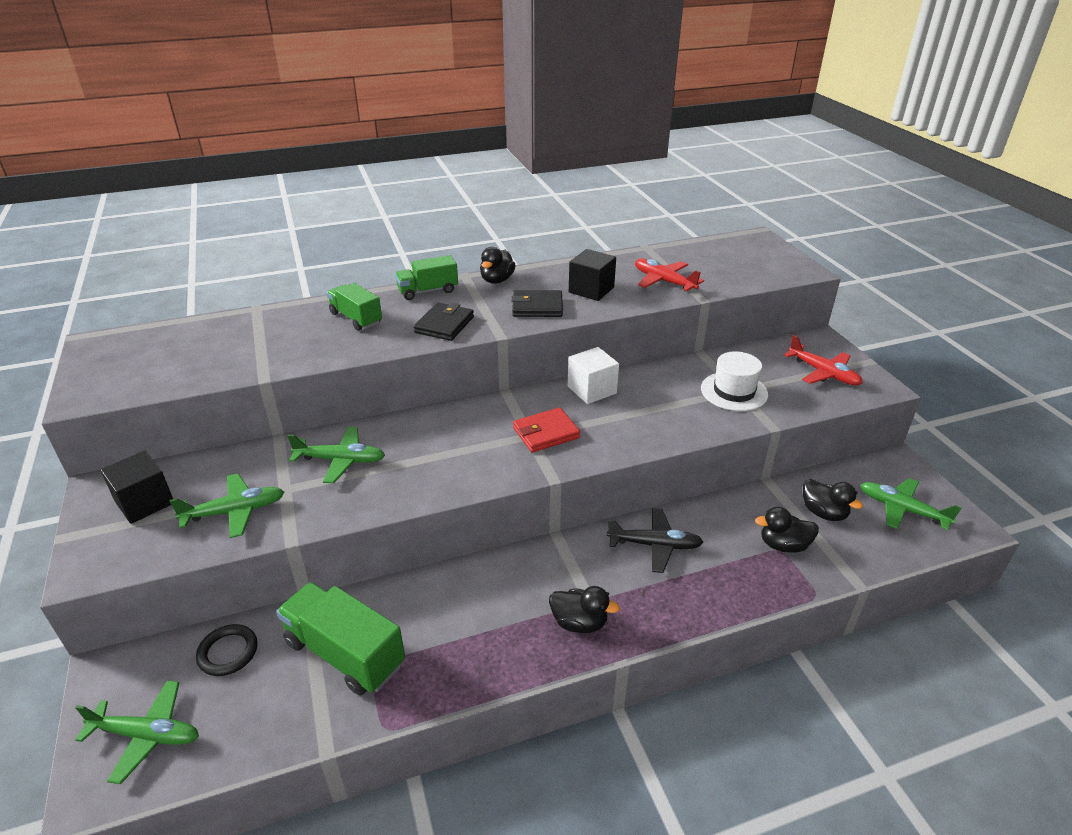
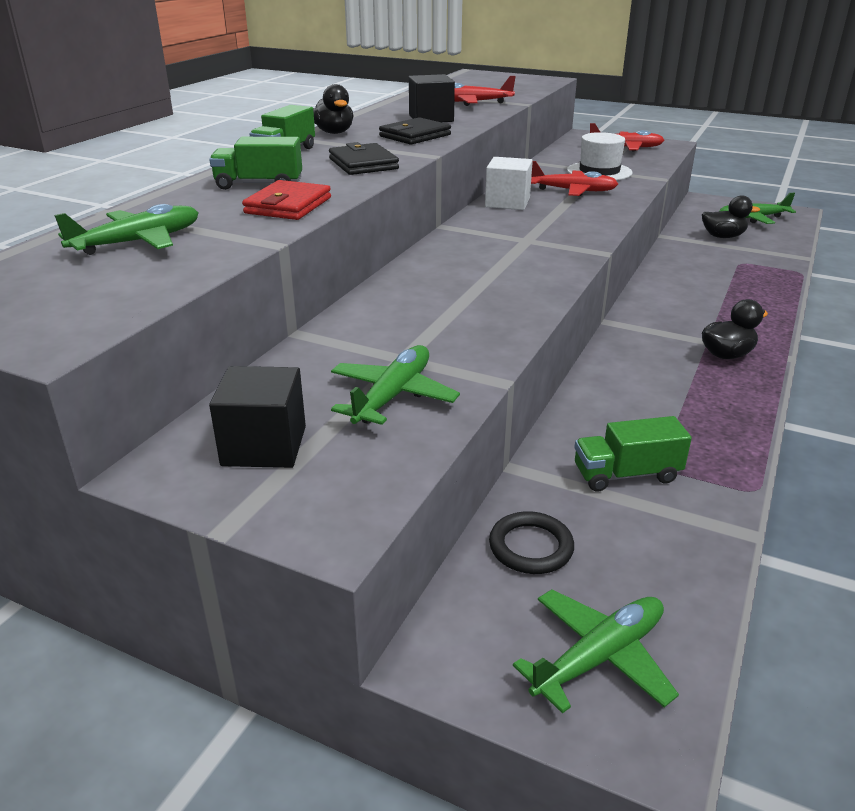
camera: 45 degrees left, 5 degrees down
green truck [276,582,405,696] -> green truck [575,416,692,492], size x0.63
green plane [288,427,385,483] -> green plane moved to [54,204,198,255]
red wallet [513,407,580,452] -> red wallet moved to [242,180,331,220]
black plane [607,508,703,573] -> none
black duck [755,507,819,553] -> none
none -> red plane [531,161,618,196]

